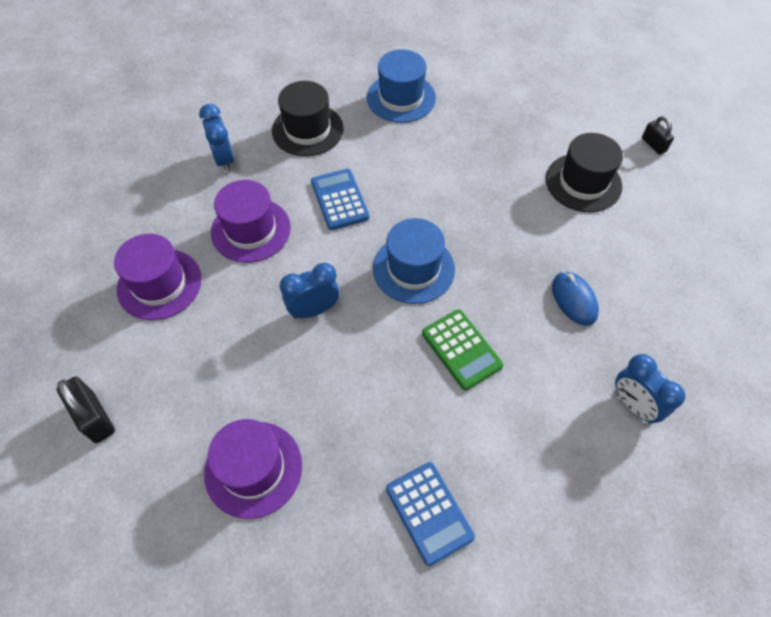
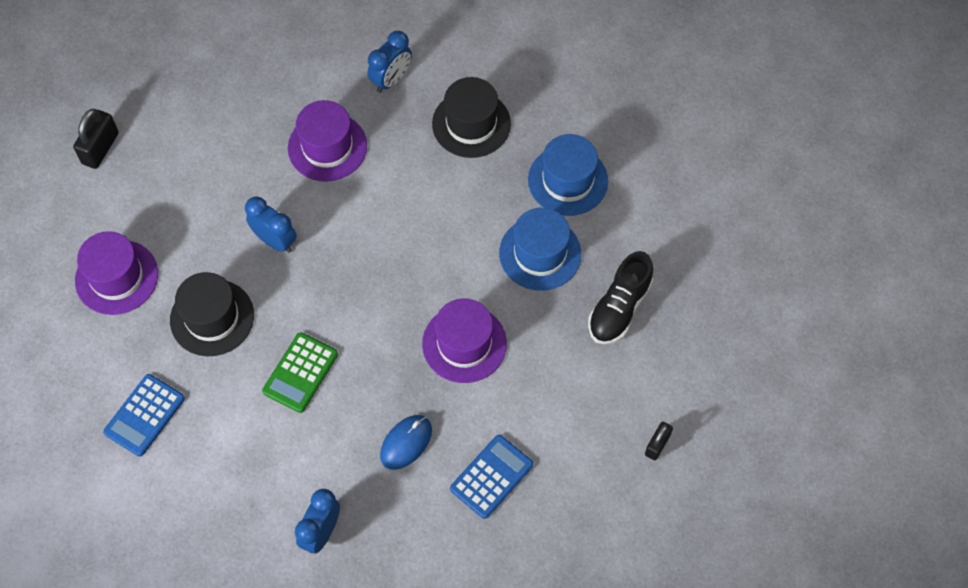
camera: 60 degrees right, 5 degrees up
purple hat [114,234,202,320] -> purple hat moved to [422,298,507,383]
blue calculator [311,169,369,230] -> blue calculator moved to [450,435,533,519]
blue hat [373,218,455,304] -> blue hat moved to [499,208,581,291]
black hat [546,133,623,212] -> black hat moved to [170,272,254,356]
none -> black shoe [588,251,653,344]

